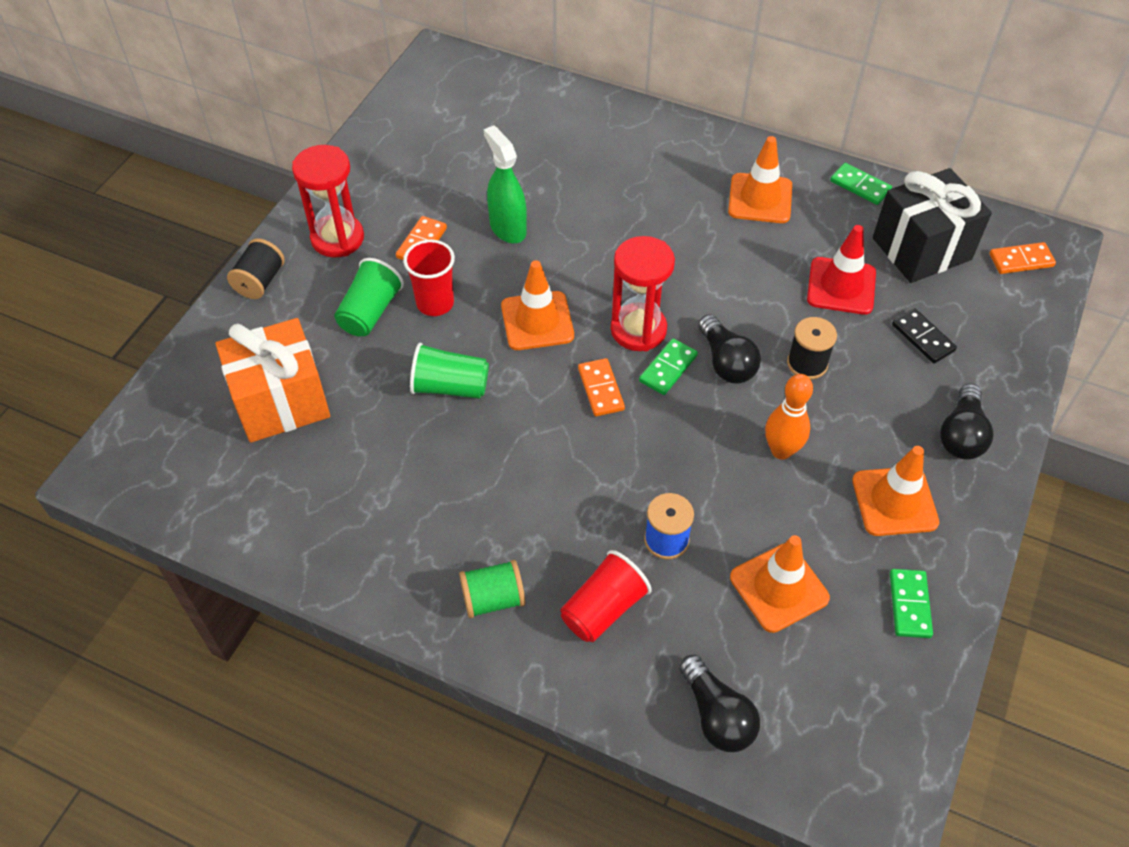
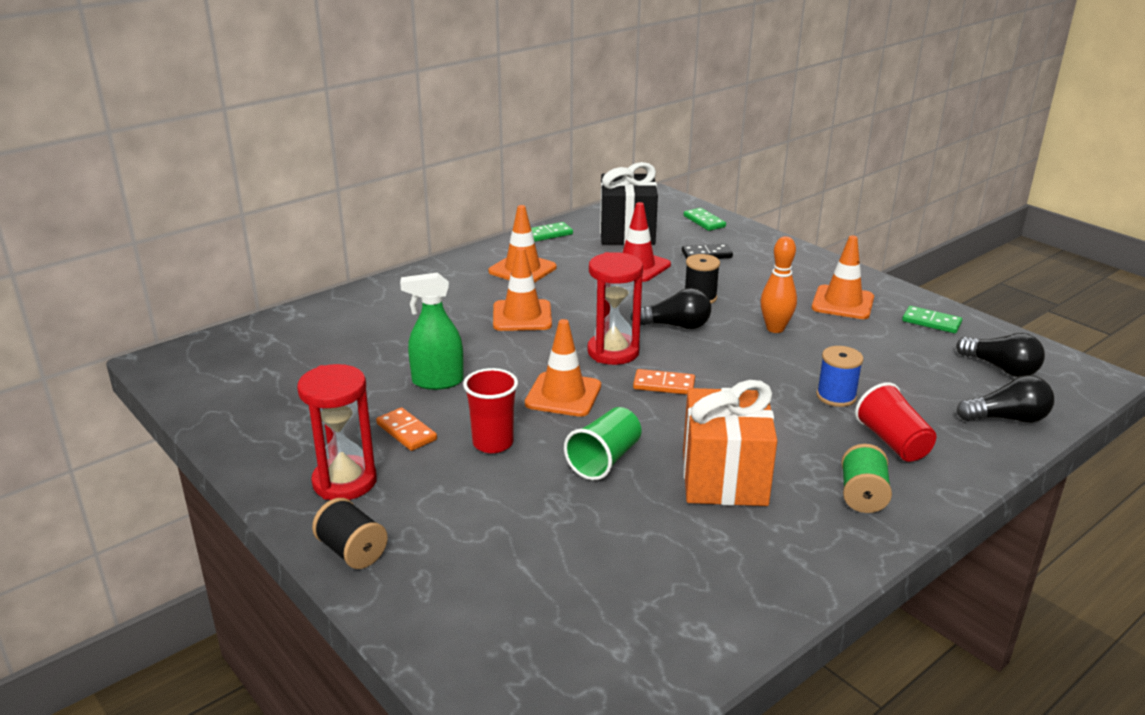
camera: 65 degrees left, 25 degrees down
orange gift [216,318,330,442] -> orange gift moved to [683,380,777,506]
green cup [335,258,404,337] -> none
green domino [639,338,698,395] -> green domino moved to [684,208,726,231]
orange traffic cone [730,535,830,633] -> orange traffic cone moved to [493,247,552,331]
black light bulb [940,383,993,459] -> black light bulb moved to [956,333,1045,377]
orange domino [989,242,1056,274] -> none

